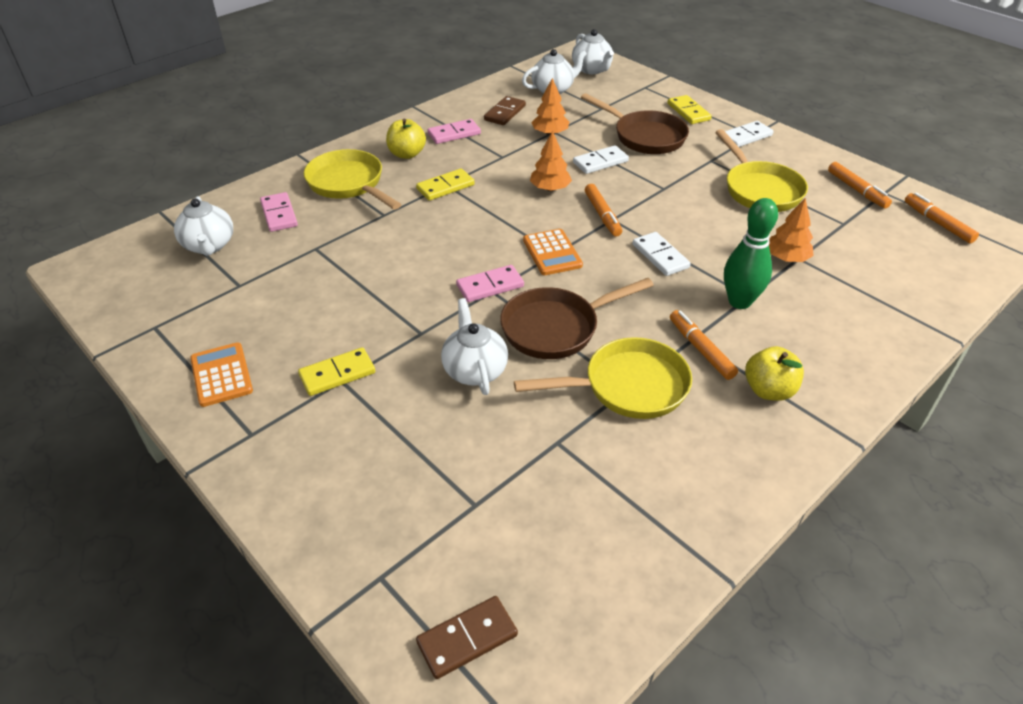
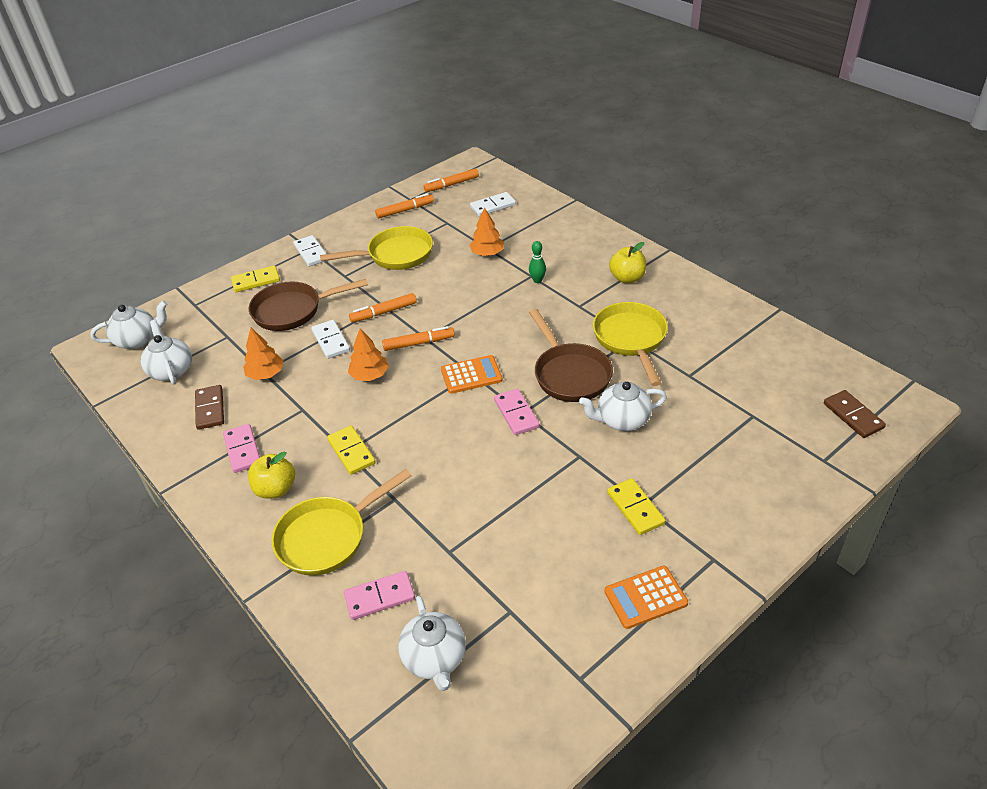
camera: 85 degrees left, 0 degrees up
white teapot [174,196,233,256] -> white teapot turned 90 degrees clockwise [398,596,466,691]
brown domino [484,96,526,125] -> brown domino turned 45 degrees clockwise [195,385,224,430]
brown pan [581,93,689,154] -> brown pan turned 150 degrees counterclockwise [249,279,368,331]
white domino [633,232,691,276] -> white domino moved to [470,192,516,216]
orange marker [670,310,738,380] -> orange marker moved to [349,293,417,323]
green bowling pin [724,198,778,309] -> green bowling pin [529,241,546,283], size x0.52

